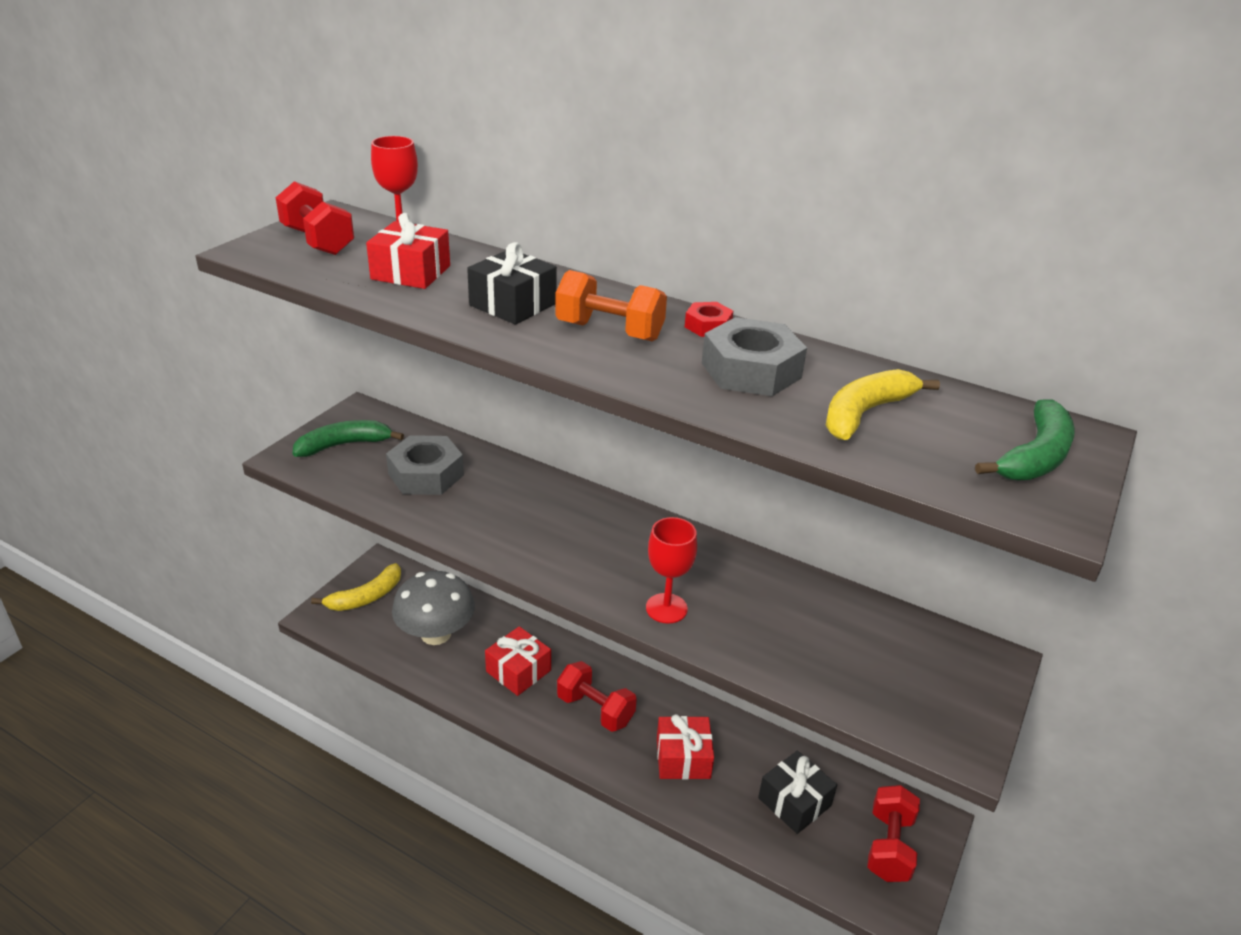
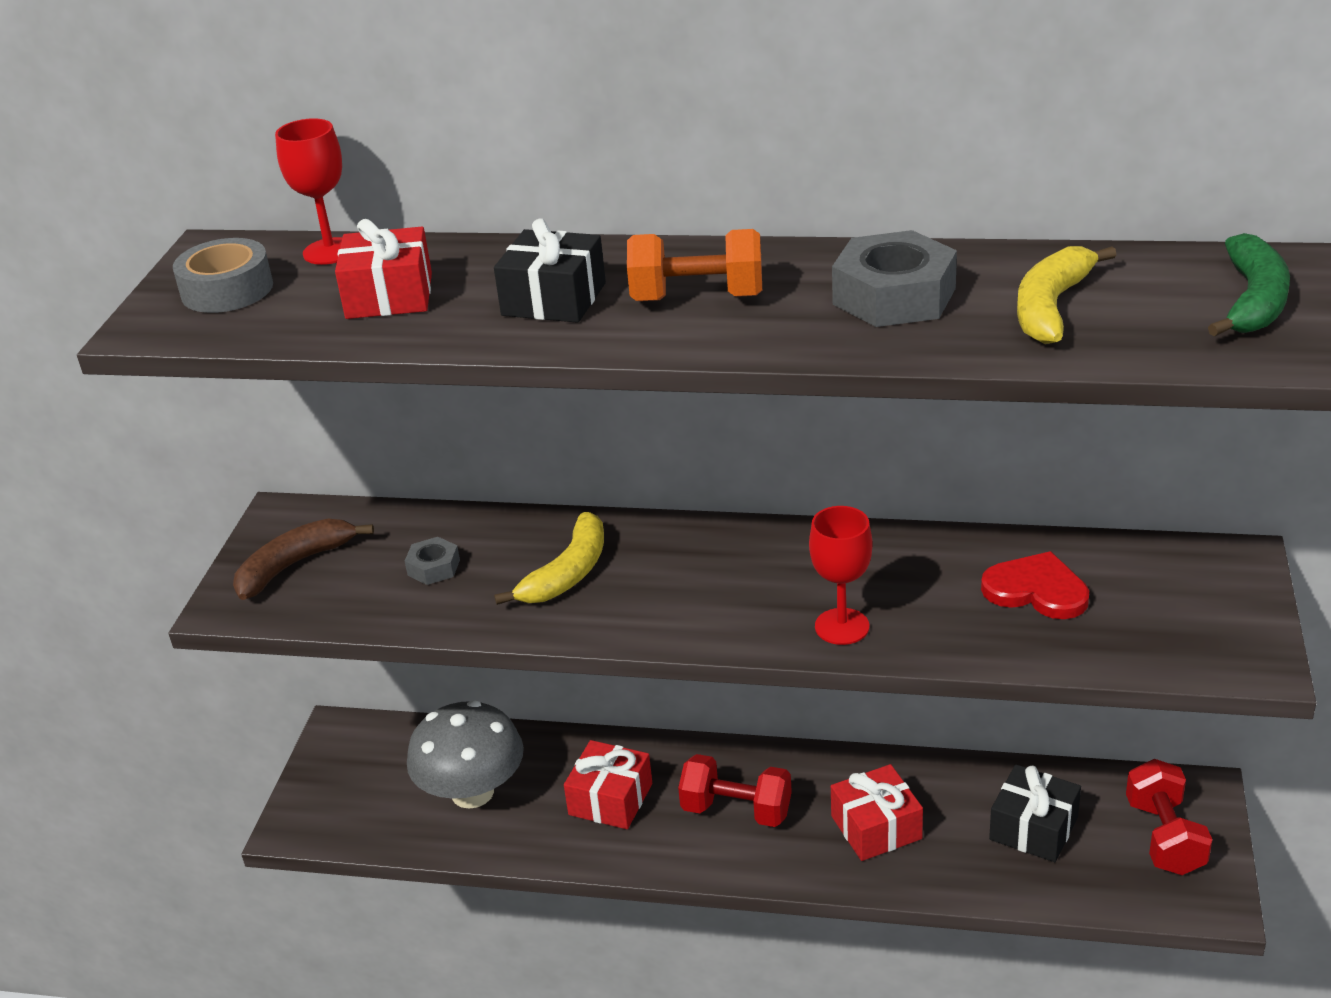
camera: 15 degrees left, 0 degrees up
red dumbbell [276,181,354,255] -> grey tape [173,238,273,313]
green banana [292,420,404,457] -> brown banana [233,519,374,600]
yellow banana [311,563,401,611] -> yellow banana moved to [494,512,604,605]
grey nut [386,435,464,495] -> grey nut [405,537,460,585], size x0.52
red nut [685,302,733,337] -> none
none -> red heart [981,551,1089,619]

